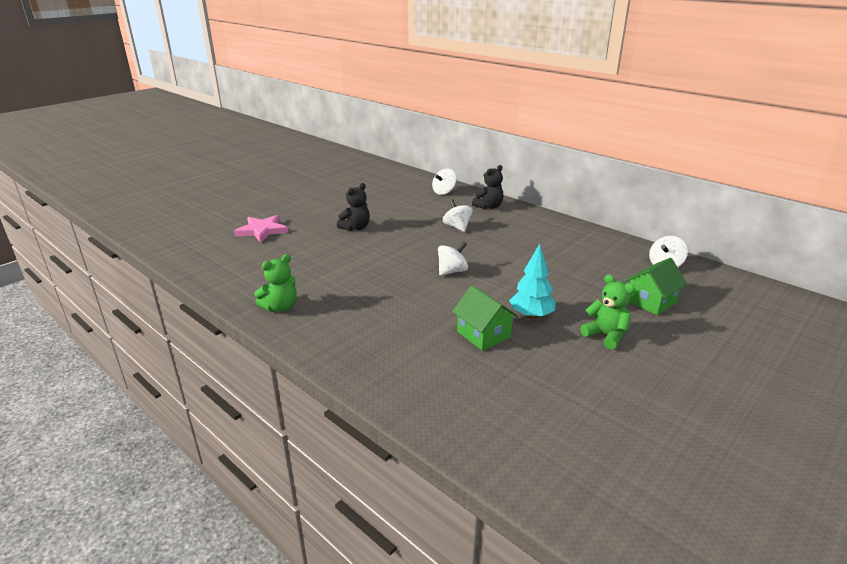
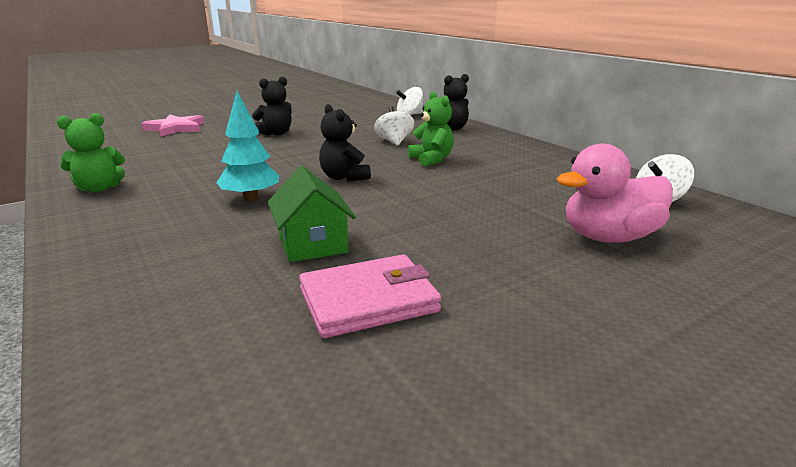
camera: 15 degrees right, 5 degrees down
white spinning top [438,241,468,276] -> black teddy bear [319,104,371,181]
turquoise tree [509,244,556,319] -> turquoise tree moved to [216,91,279,202]
green teddy bear [580,274,635,349] -> green teddy bear moved to [408,91,454,166]
green house [625,258,687,315] -> pink duck [557,144,673,243]
none -> pink wallet [299,254,441,338]

